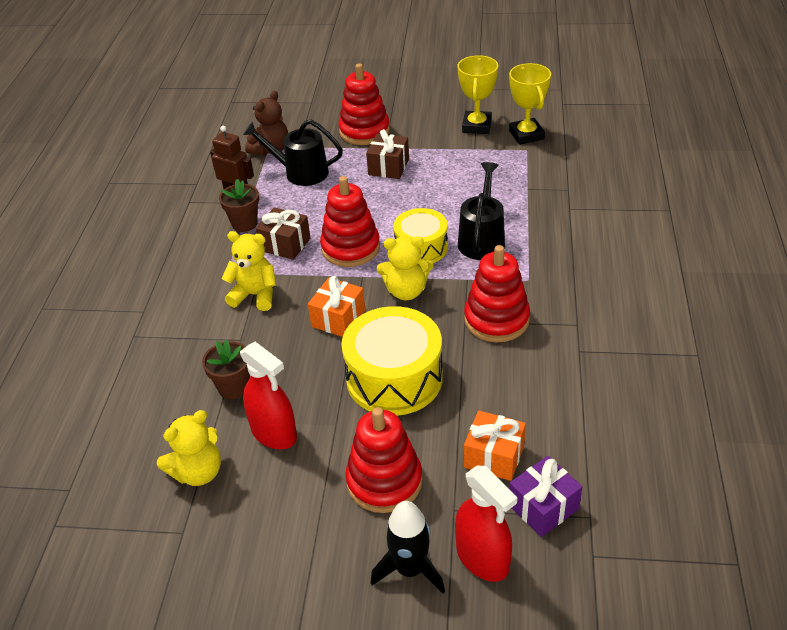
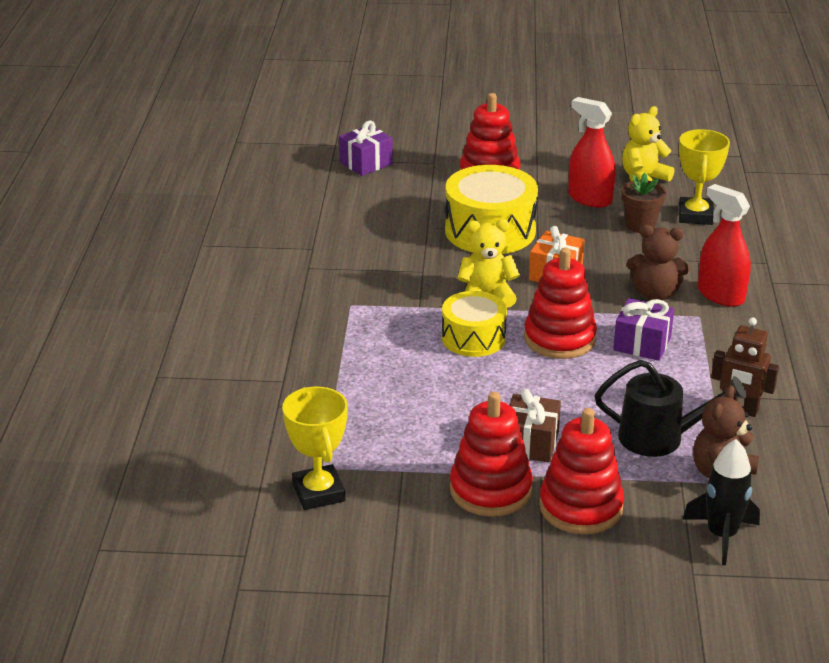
camera: 175 degrees right, 10 degrees down
brown flower pot [219,179,259,232] -> none
yellow teddy bear [221,231,276,311] -> brown teddy bear [627,225,689,300]
brown gift [256,207,311,260] -> purple gift [613,298,674,361]
black rocket [371,501,445,594] -> black rocket moved to [683,439,760,565]
red spray bottle [455,466,517,582] -> red spray bottle moved to [698,184,751,307]
yellow trophy [458,55,498,134] -> yellow trophy moved to [679,129,730,225]
black watering can [458,162,505,260] -> none
red stacking toy [464,245,530,342] -> red stacking toy moved to [450,392,533,517]
orange gift [464,410,526,481] -> none

